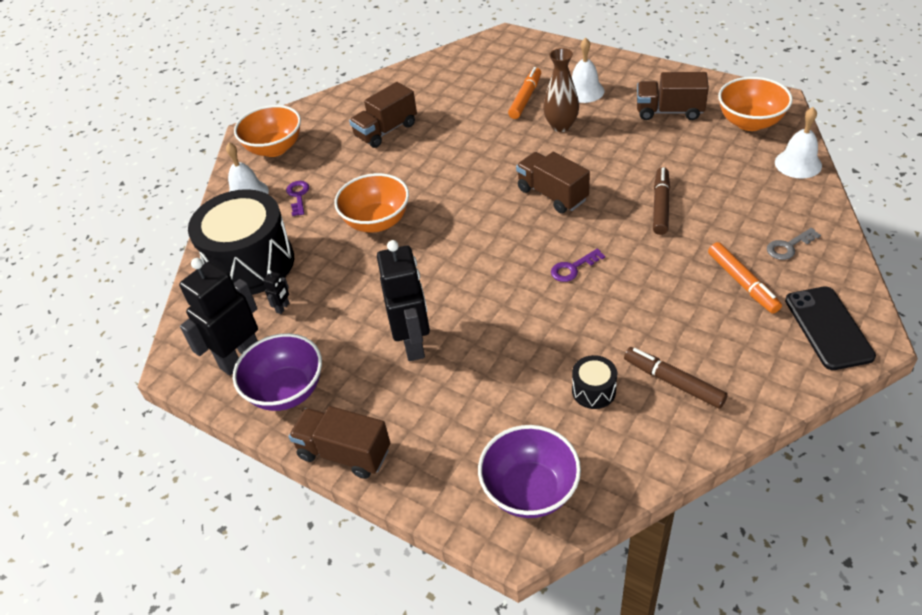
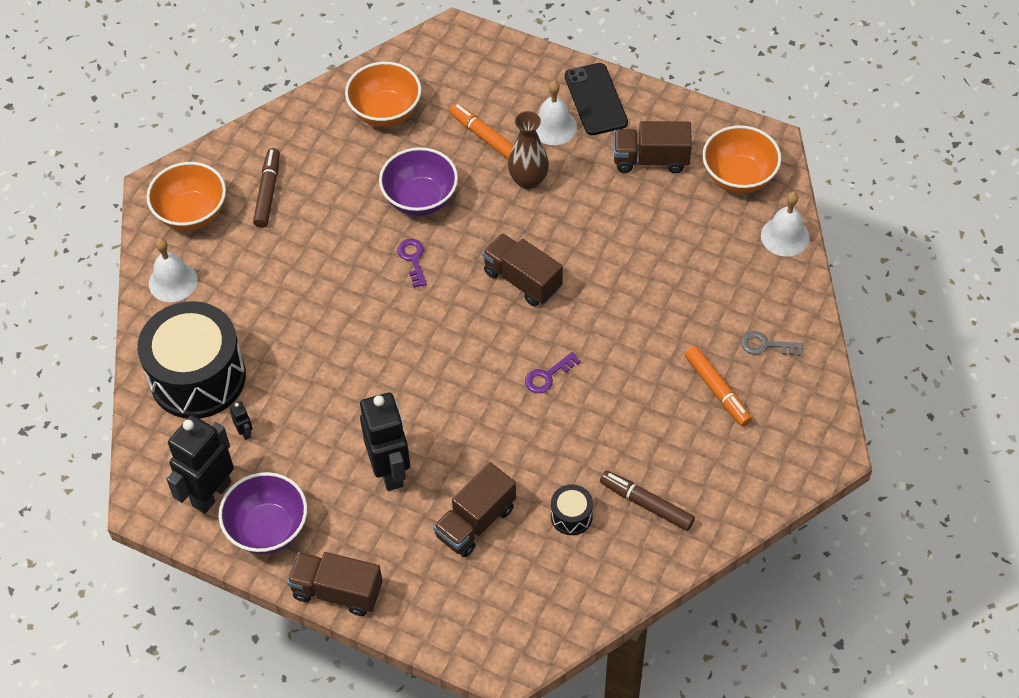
camera: 10 degrees left, 10 degrees up
black robot [263,270,289,314] -> black robot turned 45 degrees counterclockwise [230,401,253,440]
purple key [286,181,309,216] -> purple key moved to [397,239,427,288]
orange bowl [334,173,409,233] -> orange bowl moved to [345,62,421,127]
brown truck [349,82,417,148] -> brown truck moved to [433,462,516,557]
purple bowl [478,425,581,518] -> purple bowl moved to [379,147,458,216]
orange marker [508,67,541,119] -> orange marker turned 60 degrees counterclockwise [449,103,513,160]
brown marker [653,167,670,235] -> brown marker moved to [253,148,280,228]
grey key [767,228,821,260] -> grey key turned 45 degrees clockwise [741,331,803,356]
black phone [785,286,876,370] -> black phone moved to [565,63,628,135]

